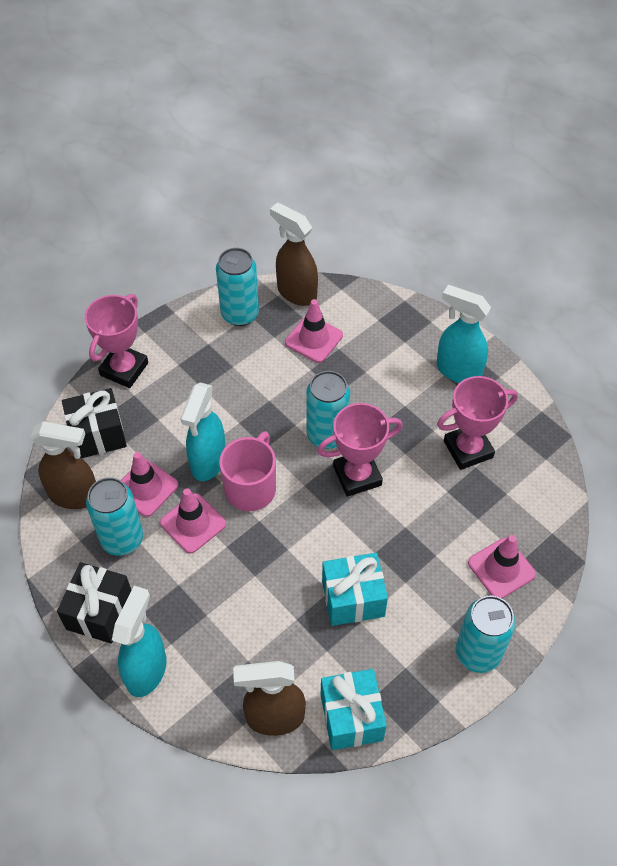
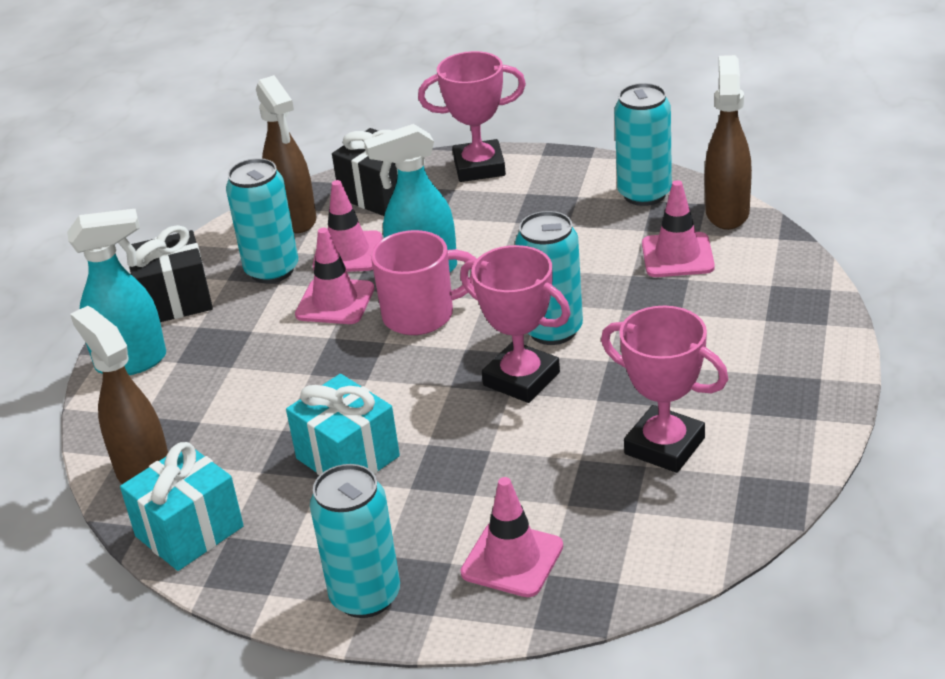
camera: 60 degrees right, 20 degrees down
turquoise spray bottle [437,285,491,383] -> none

